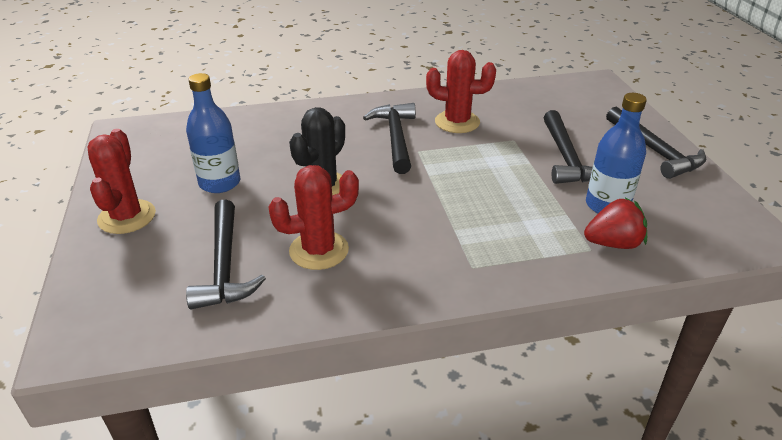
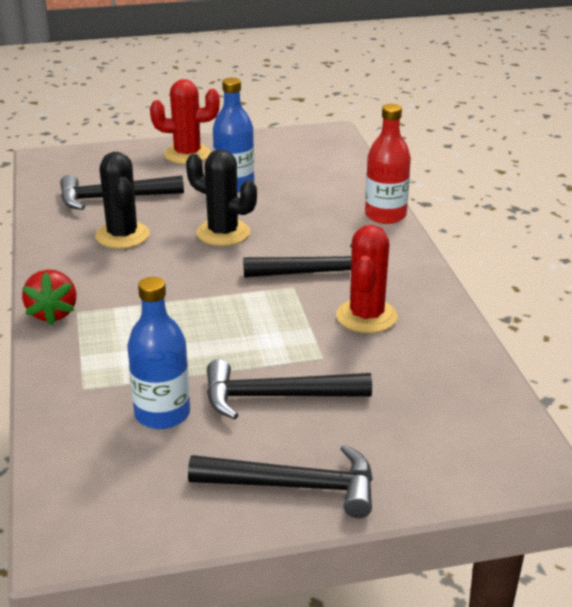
camera: 90 degrees right, 5 degrees down
red cactus [268,165,359,270] -> black cactus [95,152,150,249]
red strawberry [584,197,647,249] -> red strawberry moved to [22,269,77,325]
black hammer [606,107,706,179] -> black hammer turned 150 degrees counterclockwise [188,445,373,518]
none -> red bottle [365,104,411,224]

